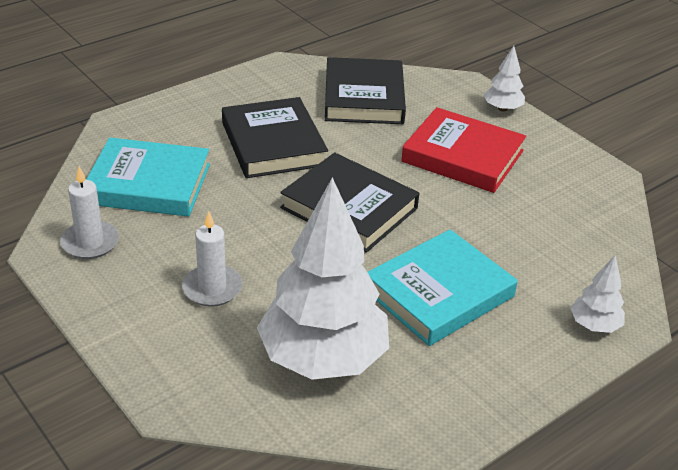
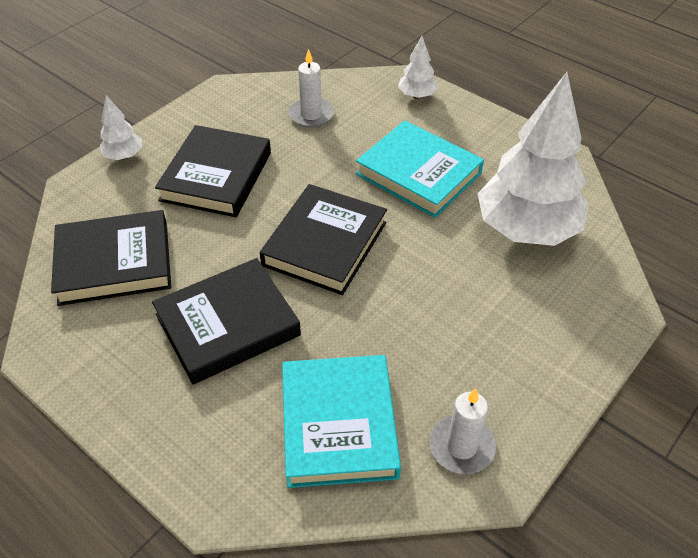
camera: 100 degrees left, 10 degrees up
white candle [182,211,242,307] -> white candle moved to [288,49,334,128]
red book [401,107,526,193] -> black book [155,125,271,217]

